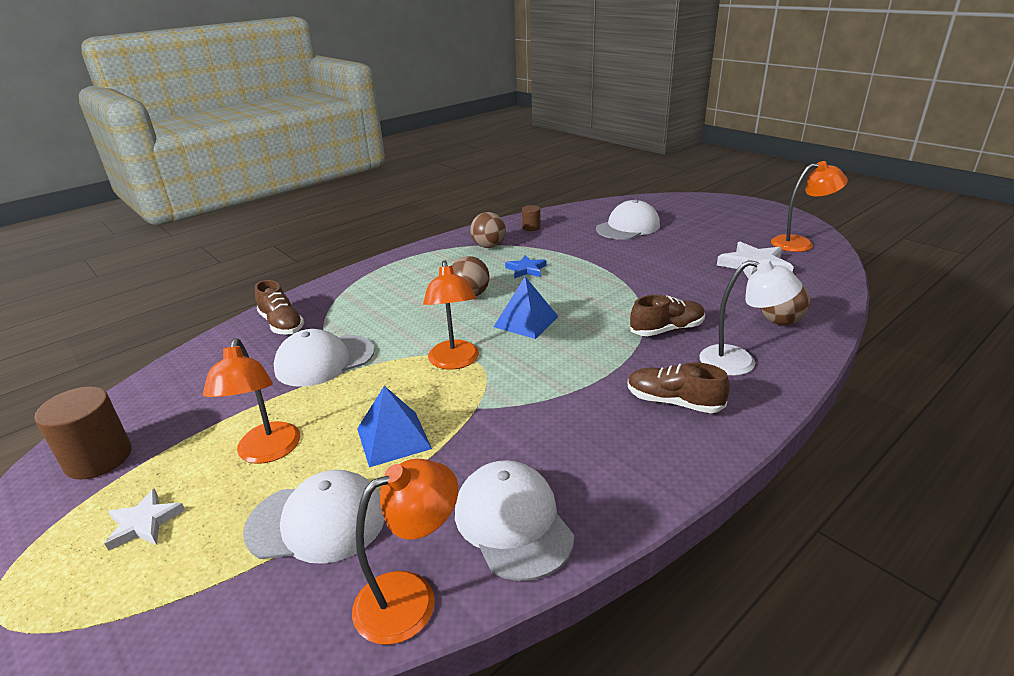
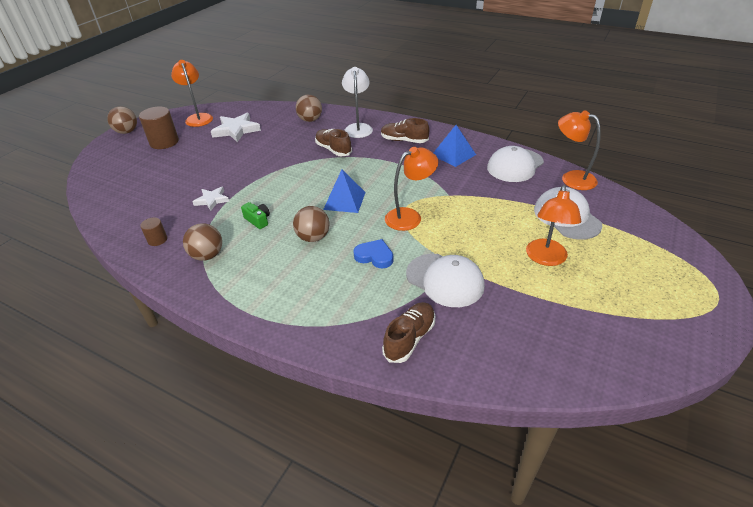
camera: 110 degrees left, 10 degrees up
brown cylinder [34,386,132,480] -> brown cylinder moved to [139,107,179,149]
white star [104,488,185,551] -> white star moved to [193,187,230,211]
orange lamp [203,338,300,464] -> orange lamp turned 135 degrees clockwise [526,185,581,266]
blue pyramid [357,386,432,467] -> blue pyramid moved to [433,125,476,167]
blue star [505,255,547,278] -> green camera [241,202,270,229]
white cap [596,200,660,240] -> none
brown shoe [628,362,730,413] -> brown shoe turned 105 degrees clockwise [381,118,429,143]
none -> brown ball [107,106,137,134]
none -> blue heart [353,239,393,269]

